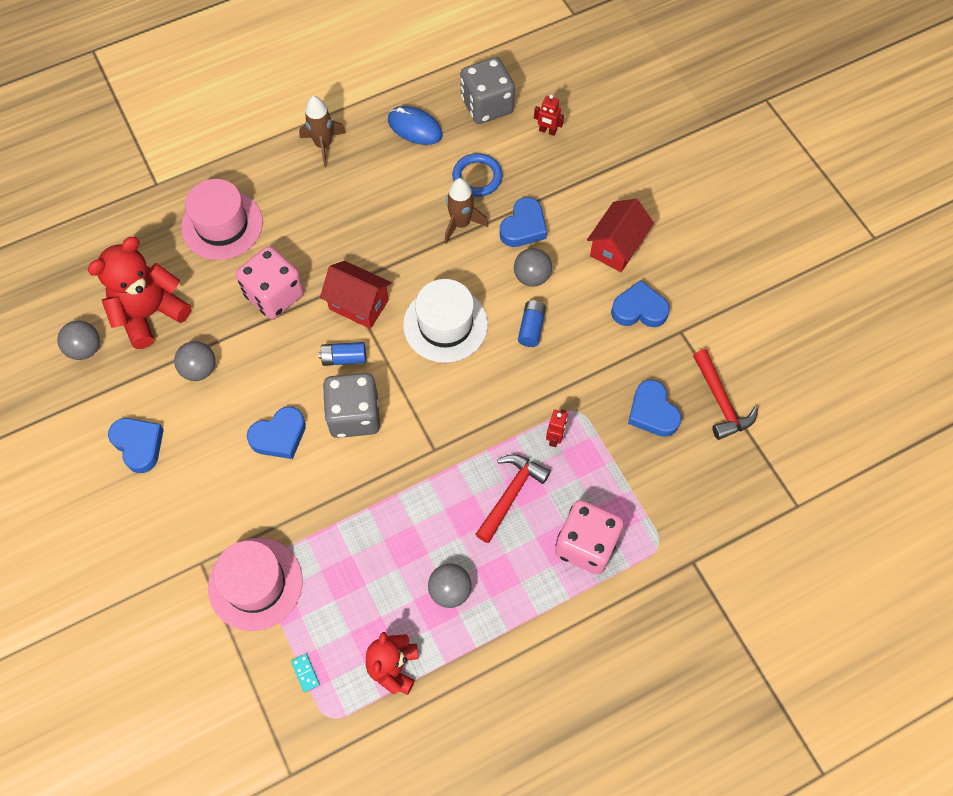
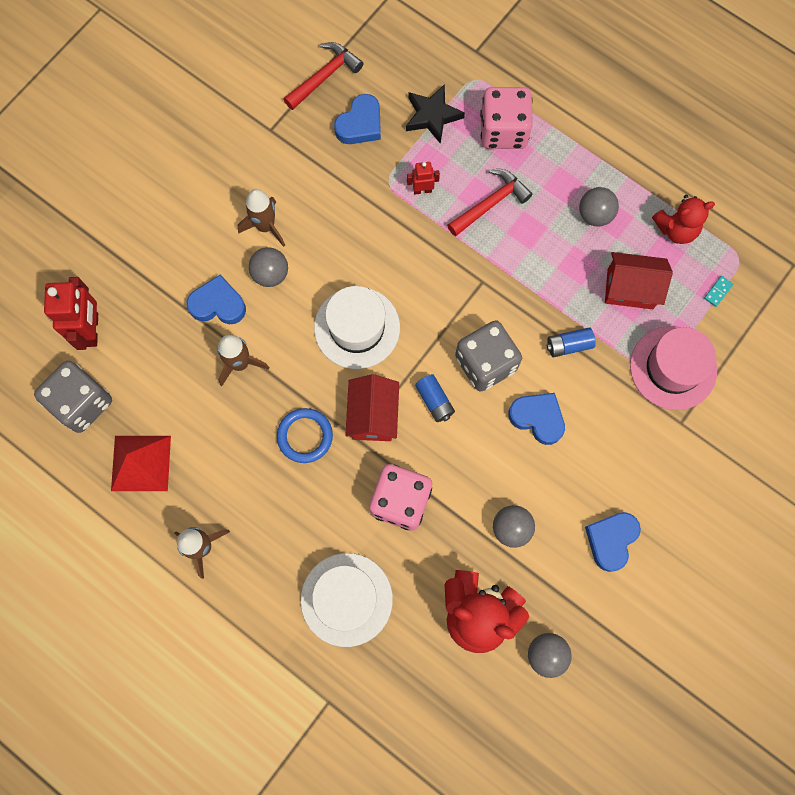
camera: 115 degrees left, 10 degrees up
pink hat [181,179,263,260] -> white hat [301,553,393,647]
blue mouse [388,106,443,145] -> red pyramid [111,436,171,491]
blue ring [452,153,503,197] -> blue ring moved to [277,408,333,463]
red hammer [475,454,551,543] -> red hammer turned 135 degrees clockwise [447,169,533,236]
blue battery [518,300,546,347] -> blue battery moved to [547,327,596,357]
red robot [534,95,564,136] -> red robot [44,277,98,350], size x1.93
red house [587,199,654,272] -> red house moved to [605,252,673,309]
blue heart [611,280,670,327] -> none
none -> brown rocket [238,189,285,247]
none -> black star [406,84,465,144]

